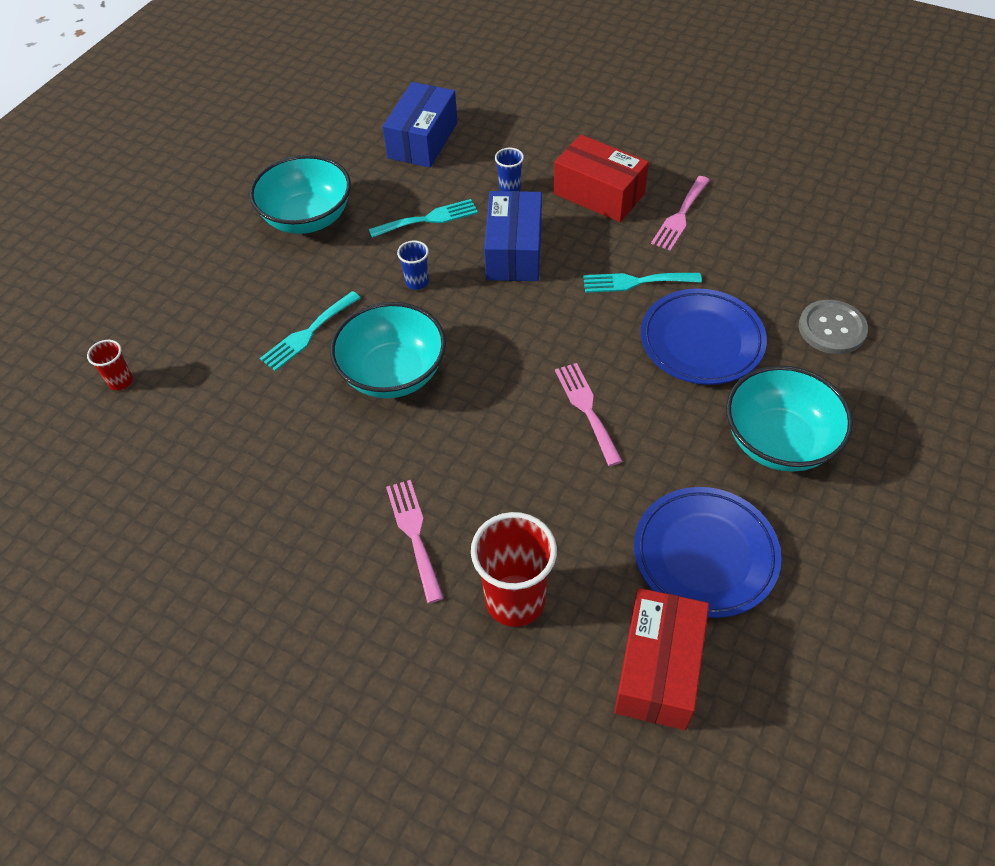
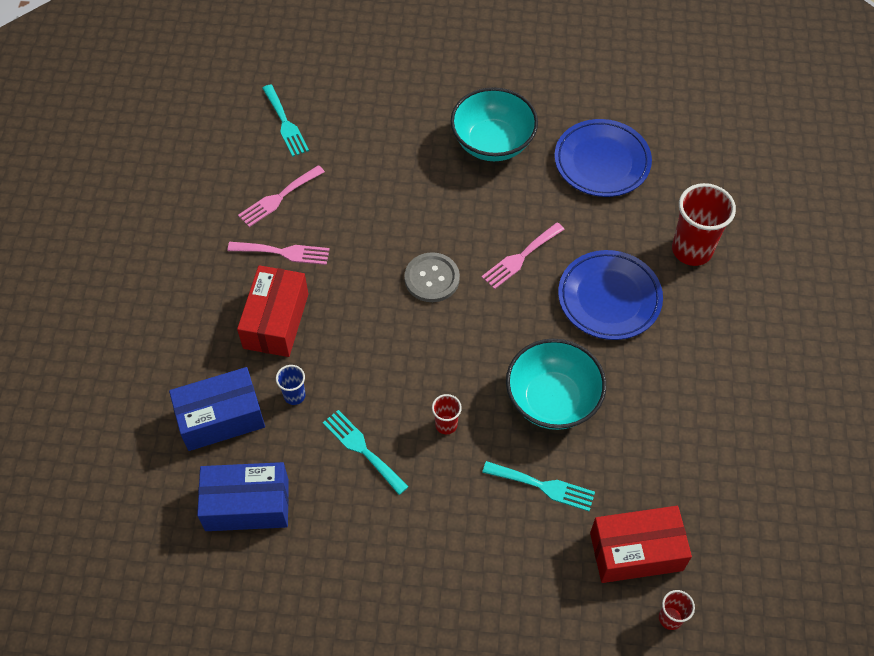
camera: 115 degrees left, 5 degrees up
turquoise bowl [249,155,351,234] -> none
pink fork [386,480,444,603] -> pink fork moved to [238,165,325,227]
blue cup [397,241,429,290] -> red cup [432,394,462,435]
blue box [484,191,542,281] -> blue box moved to [169,367,265,451]
turquoise fork [583,273,702,293] -> turquoise fork moved to [262,85,309,157]
red box [614,588,709,730] -> red box moved to [590,506,692,583]
blue plate [641,288,767,385] -> blue plate moved to [558,250,663,340]
grey button [799,300,868,354] -> grey button moved to [404,252,460,302]

